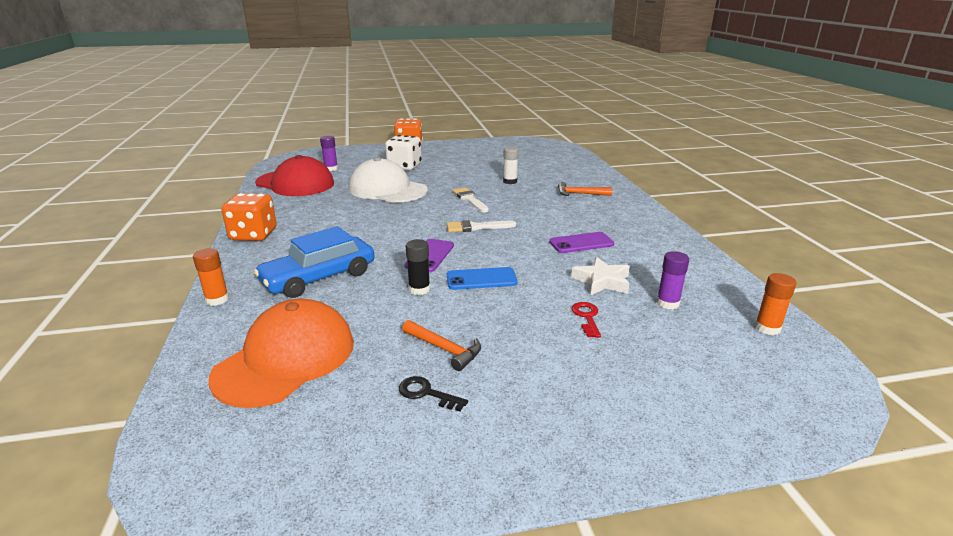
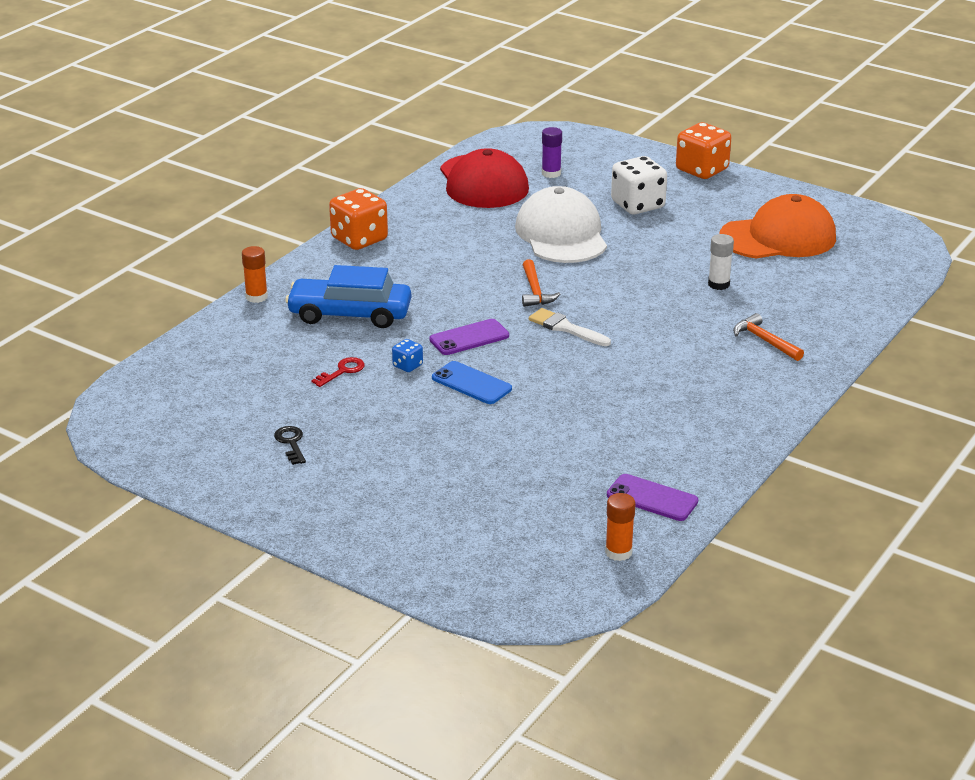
camera: 45 degrees right, 5 degrees up
orange cap [208,298,354,408] -> orange cap moved to [720,194,836,259]
orange hammer [402,320,481,371] -> orange hammer moved to [522,259,561,307]
black glue stick [406,239,430,295] -> blue dice [392,339,423,372]
white brush [452,187,489,212] -> none
purple phone [549,232,615,253] -> purple phone moved to [607,474,698,521]
white star [571,257,630,295] -> none
red key [572,302,601,338] -> red key moved to [312,357,365,387]
purple glue stick [656,251,689,309] -> none

